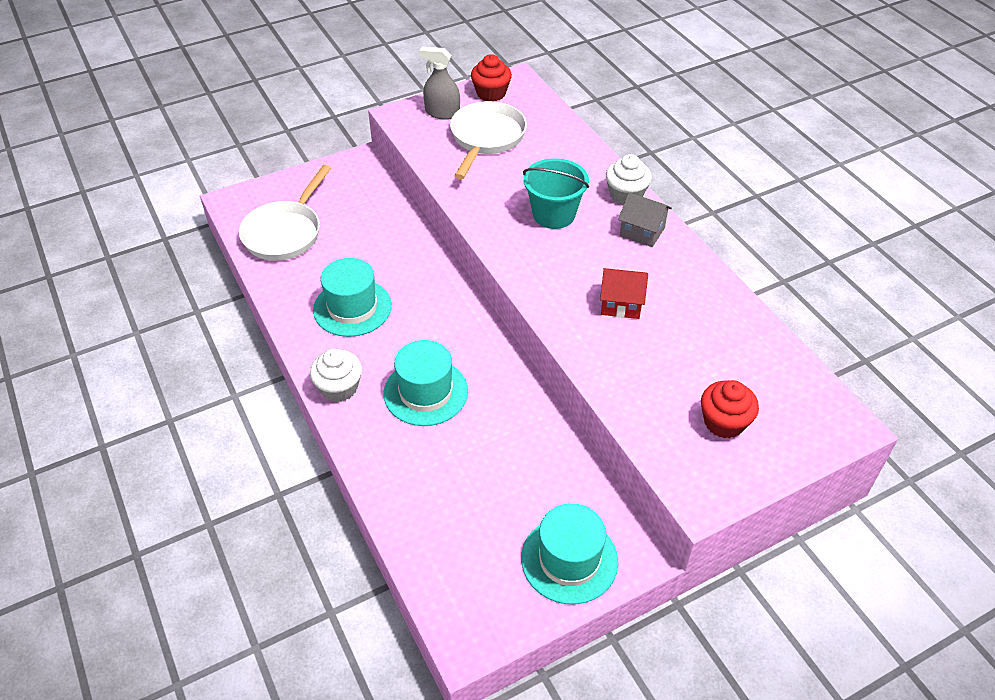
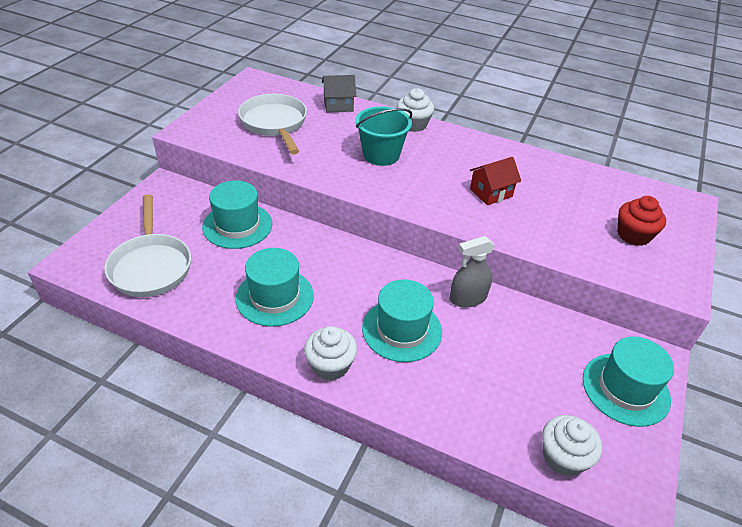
camera: 40 degrees left, 5 degrees down
grey spray bottle [419,47,460,120] -> grey spray bottle moved to [450,236,495,308]
red cupcake [471,54,512,101] -> none
grey house [618,192,672,247] -> grey house moved to [322,75,356,113]
none -> turquoise hat [202,180,272,249]
none -> white cupcake [542,415,602,476]

